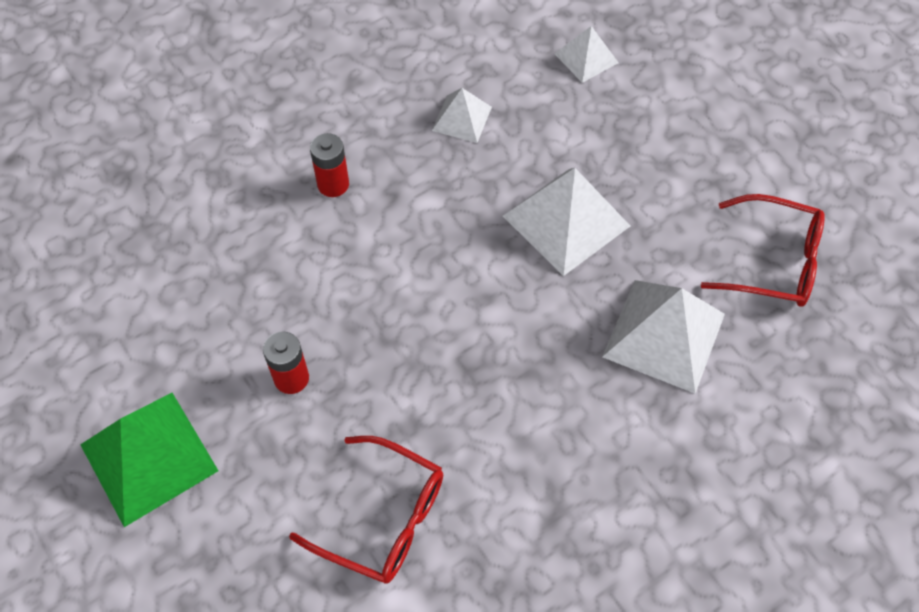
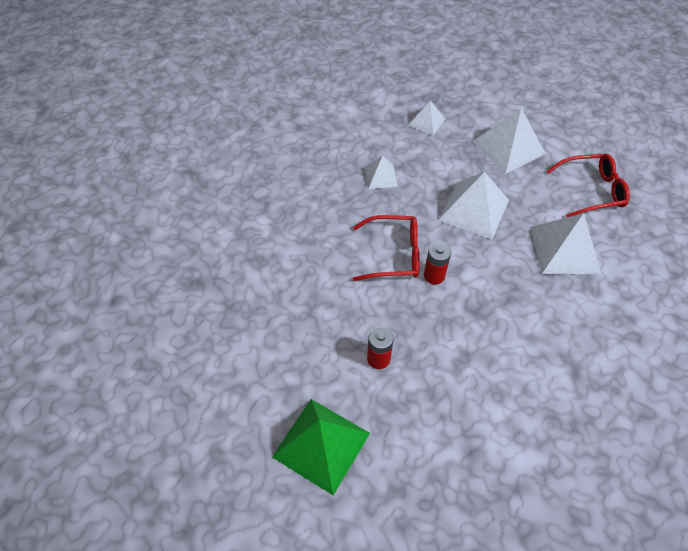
camera: 25 degrees left, 5 degrees down
red glasses [289,436,443,584] -> red glasses moved to [353,215,419,281]
red battery [310,133,349,197] -> red battery moved to [424,242,451,284]
none -> white pyramid [473,108,546,174]

